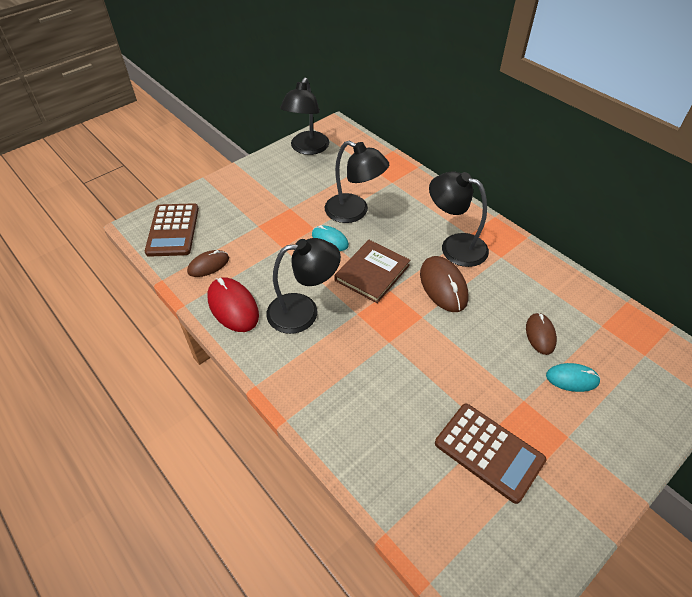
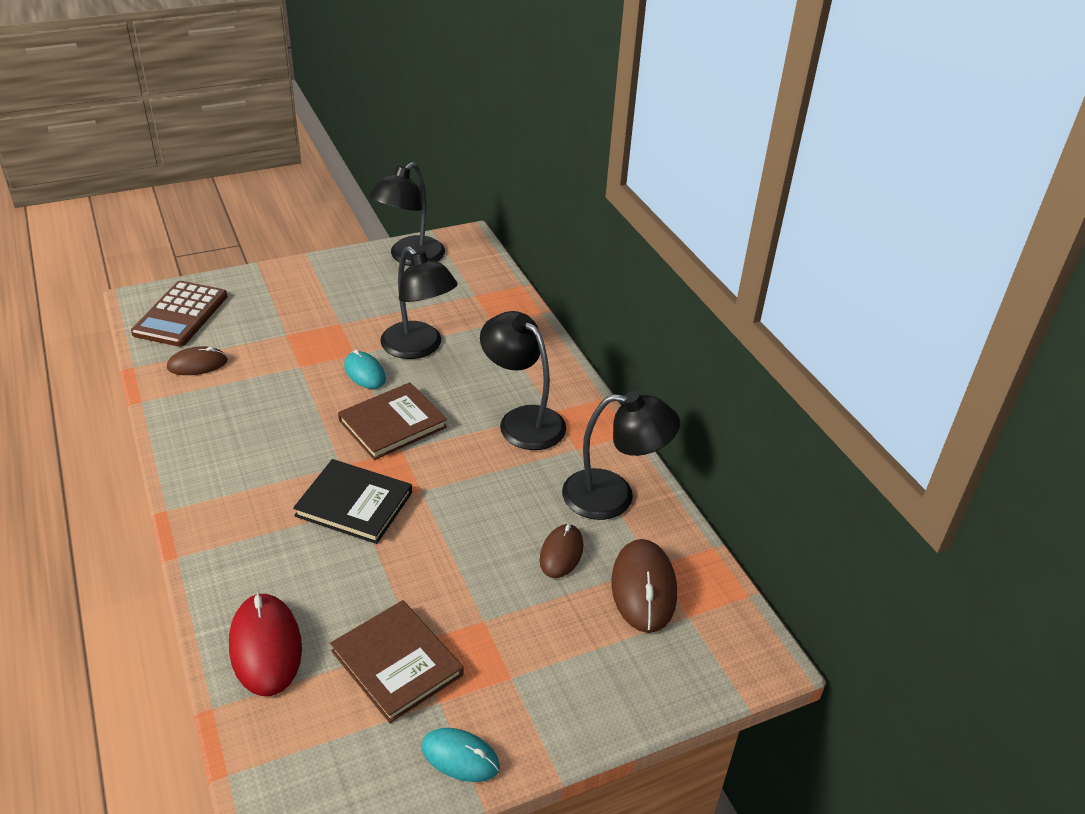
camera: 15 degrees right, 10 degrees down
red mouse [207,277,259,332] -> red mouse moved to [229,593,302,696]
black lamp [266,238,341,334] -> black lamp moved to [562,391,680,520]
brown mouse [420,256,468,312] -> brown mouse moved to [611,539,677,633]
brown calculator [435,404,546,504] -> brown book [330,600,464,723]
turquoise mouse [546,363,601,392] -> turquoise mouse moved to [421,728,500,782]
none -> black book [293,459,412,544]

